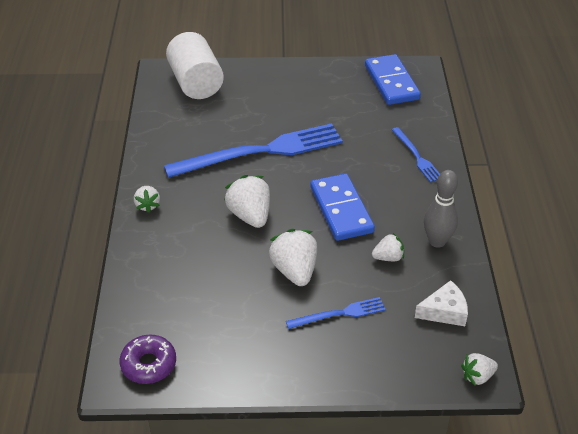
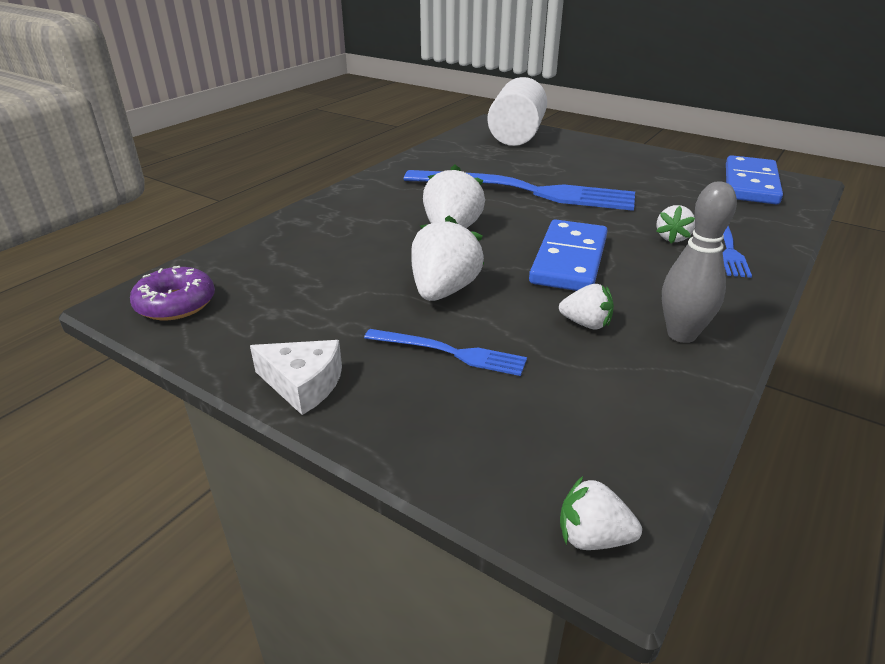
camera: 35 degrees right, 10 degrees down
white strawberry [134,186,160,213] -> white strawberry moved to [656,205,695,243]
white cheese [415,280,468,326] -> white cheese moved to [250,340,342,415]

